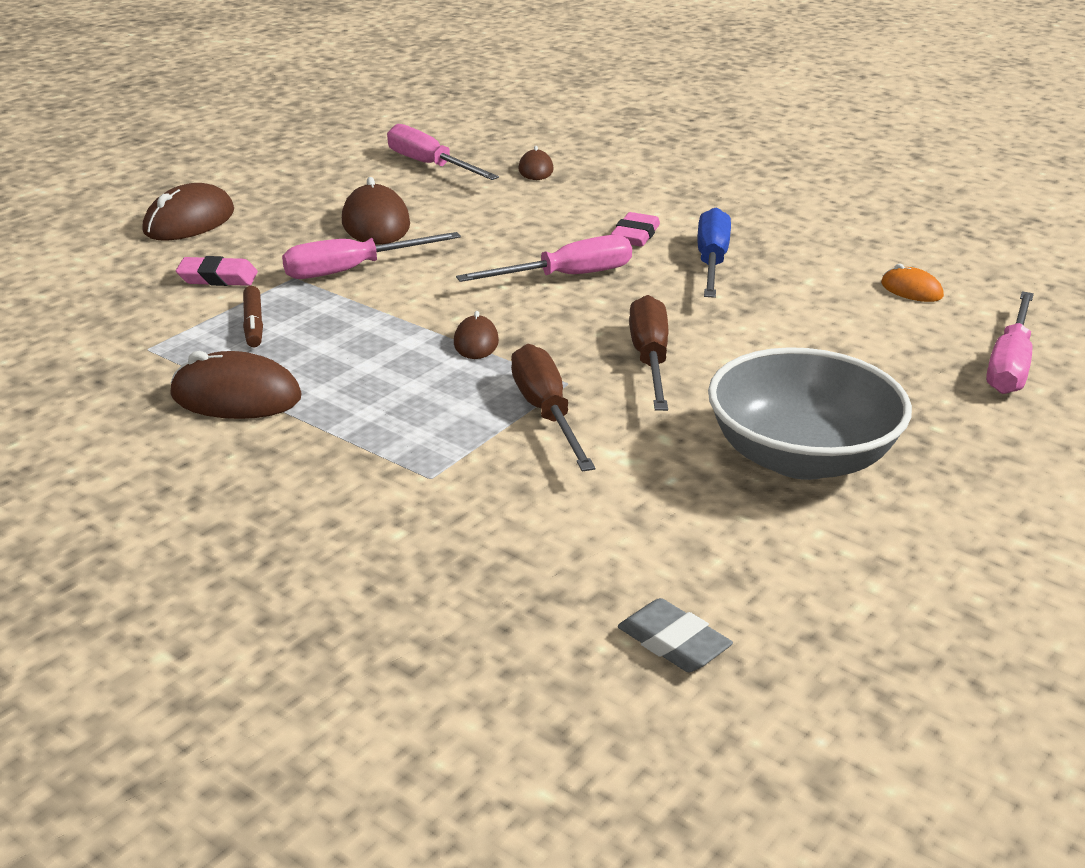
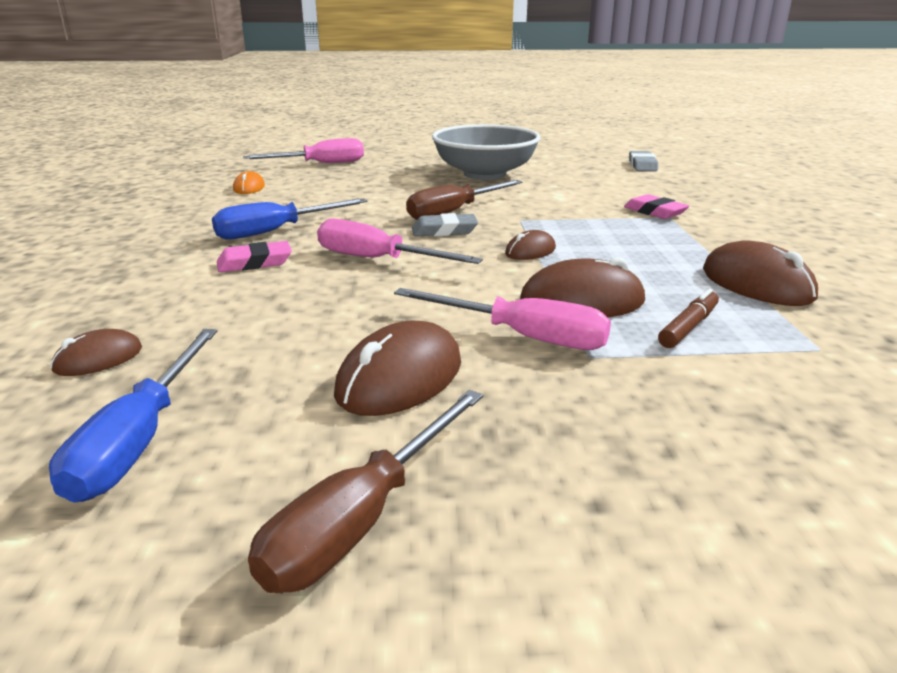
camera: 130 degrees left, 5 degrees down
brown mouse [142,183,234,241] -> brown mouse moved to [520,257,645,318]
pink eraser [176,256,258,286] -> pink eraser moved to [624,194,689,219]
pink screwdriver [387,124,499,180] -> blue screwdriver [49,329,217,503]
brown screwdriver [511,344,595,472] -> brown screwdriver moved to [248,390,483,593]
none -> grey eraser [412,213,478,236]

